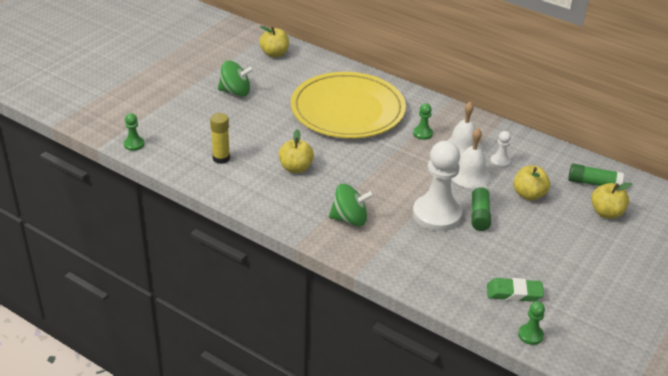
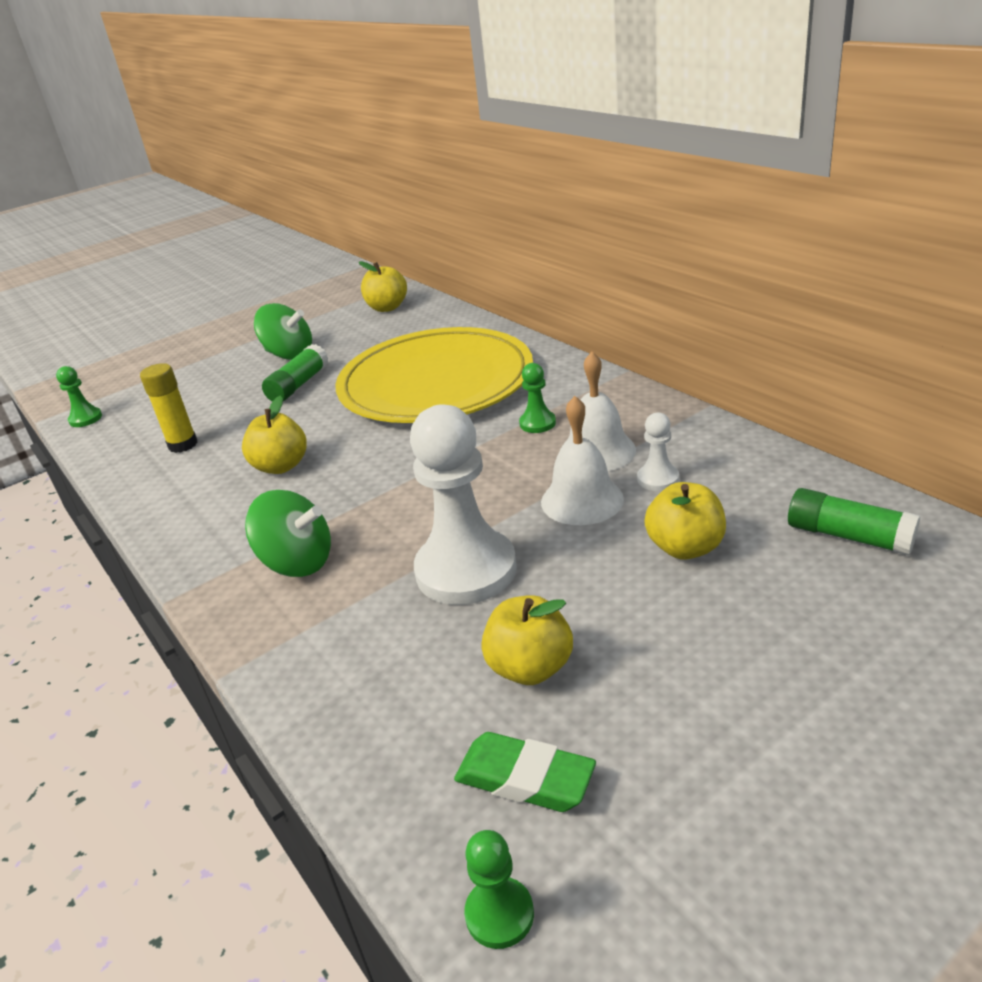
camera: 25 degrees right, 5 degrees down
green glue stick [471,183,491,231] -> green glue stick moved to [262,344,329,402]
yellow apple [591,183,632,219] -> yellow apple moved to [481,595,573,685]

